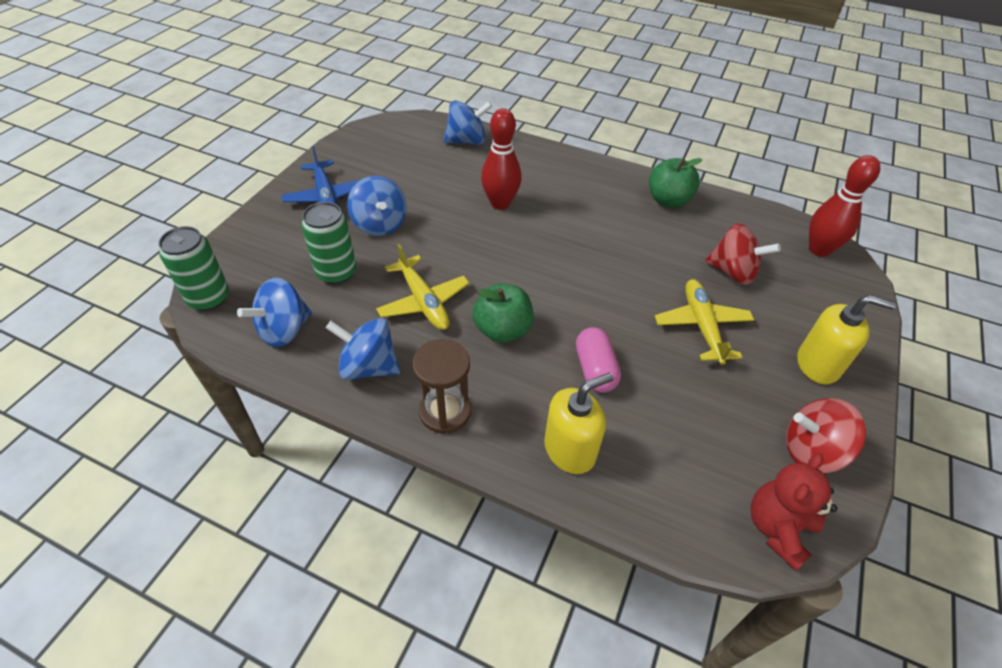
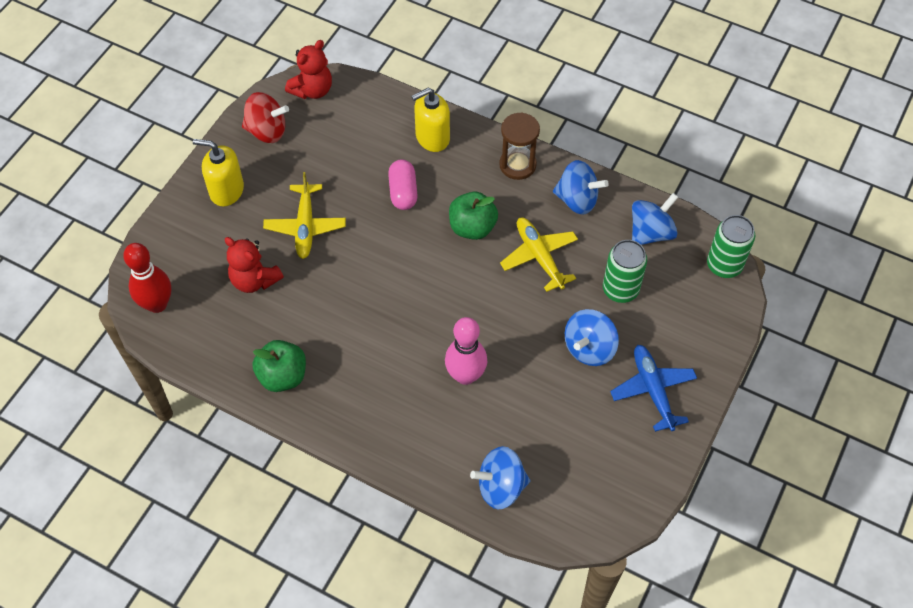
camera: 175 degrees left, 10 degrees up
blue spinning top [347,176,407,236] -> blue spinning top turned 120 degrees counterclockwise [565,309,619,366]
red bowling pin [481,108,522,210] -> pink bowling pin [445,317,487,385]
red spinning top [705,223,781,285] -> red teddy bear [225,237,284,293]

